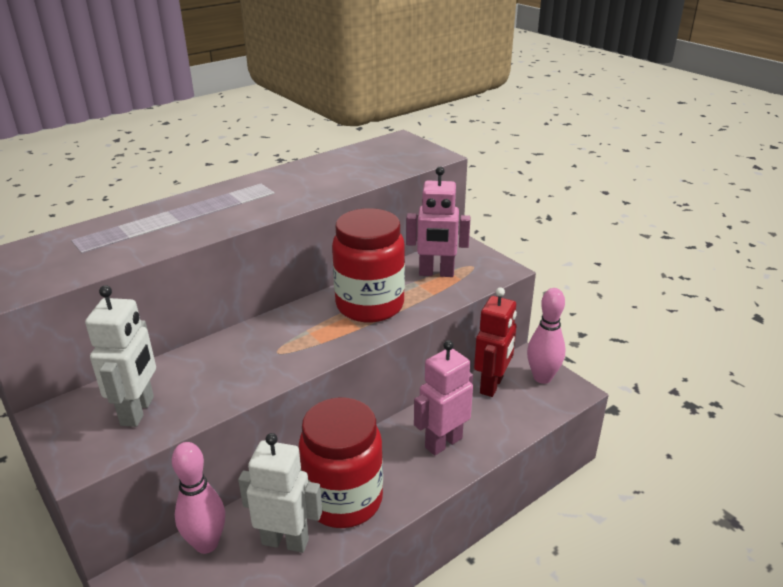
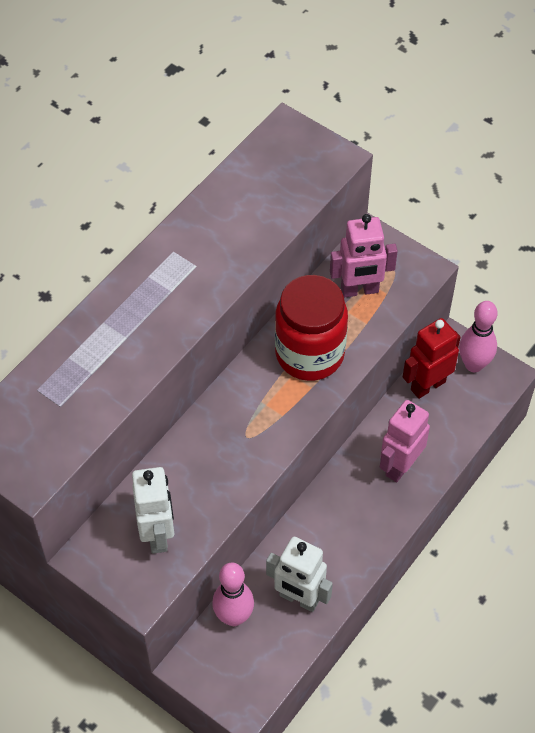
camera: 15 degrees left, 25 degrees up
white robot [238,433,322,553] -> white robot turned 150 degrees counterclockwise [266,537,333,612]
red jar [299,398,383,528] -> none
red robot [474,287,517,397] -> red robot turned 135 degrees counterclockwise [403,318,461,399]

